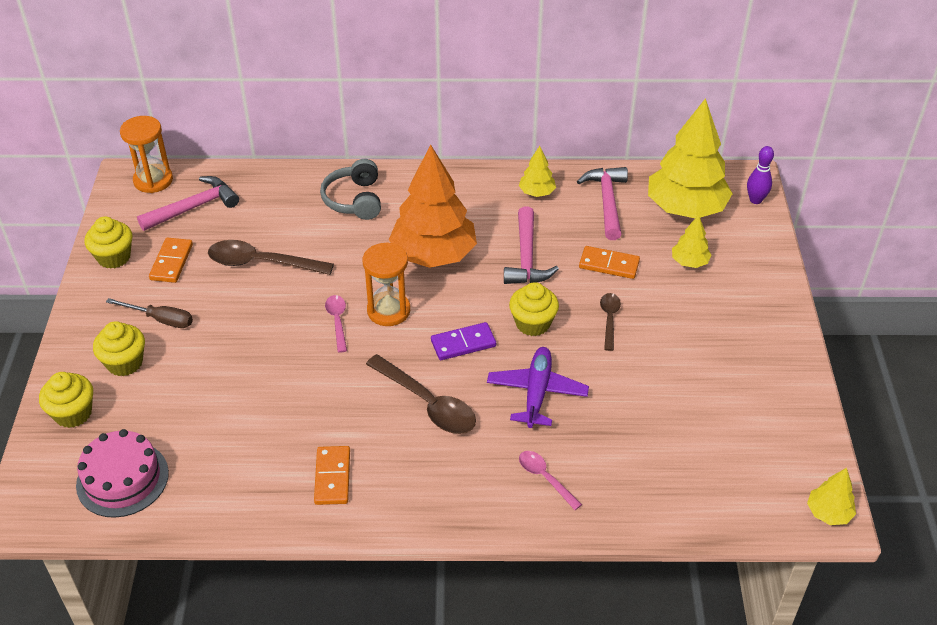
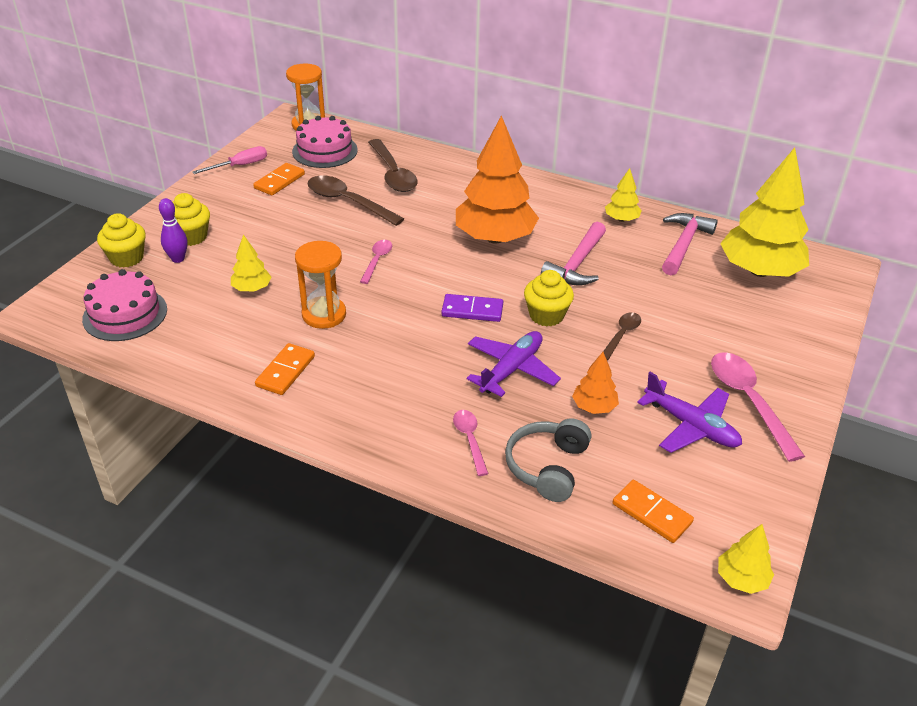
camera: 25 degrees right, 5 degrees down
yellow cupcake [84,217,132,269] -> pink screwdriver [192,146,267,174]
brown screwdriver [106,298,193,328] -> none
pink hammer [137,176,239,231] -> pink cake [292,116,358,168]
grey headphones [320,159,381,220] -> grey headphones moved to [505,418,591,502]
orange hourglass [363,242,410,326] -> orange hourglass moved to [295,241,346,329]
brown spoon [366,354,476,434] -> brown spoon moved to [368,139,418,192]
orange domino [579,246,640,279] -> orange domino moved to [612,480,694,543]
yellow tree [672,215,711,268] -> yellow tree moved to [231,234,272,292]
purple bowling pin [747,146,774,204] -> purple bowling pin moved to [159,198,187,263]
none -> orange tree [572,352,619,414]
none -> purple plane [637,372,742,453]
none -> pink spoon [711,352,805,462]

